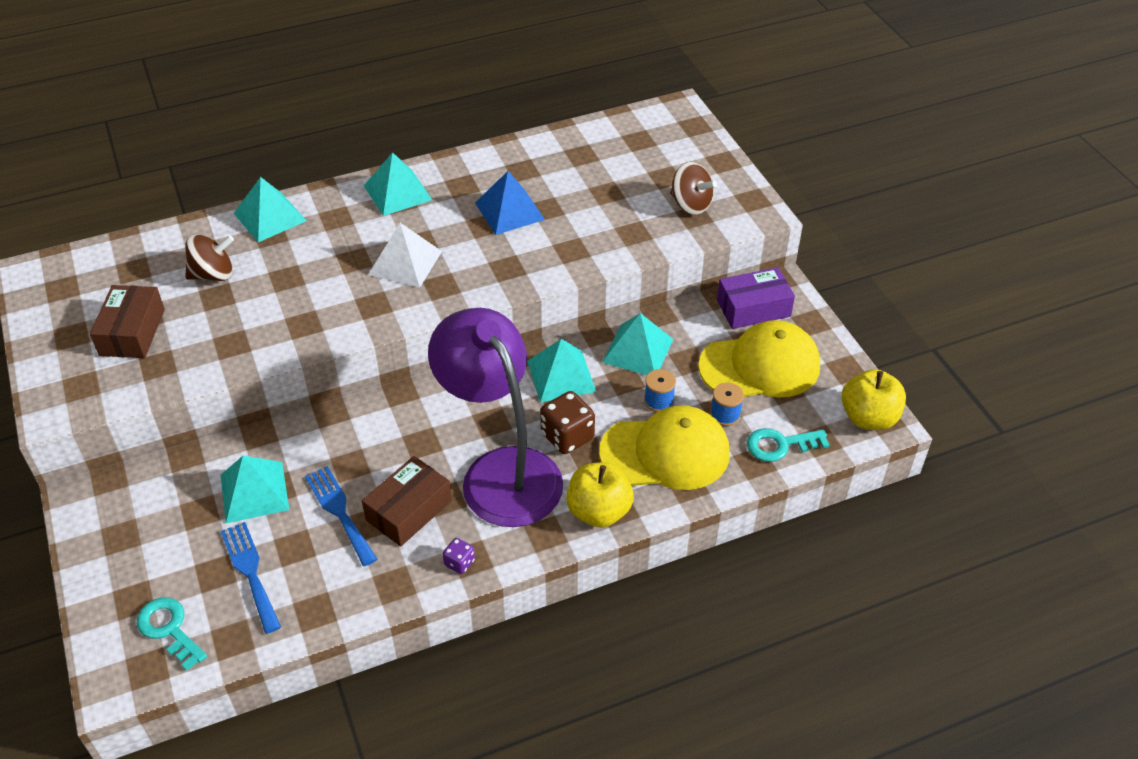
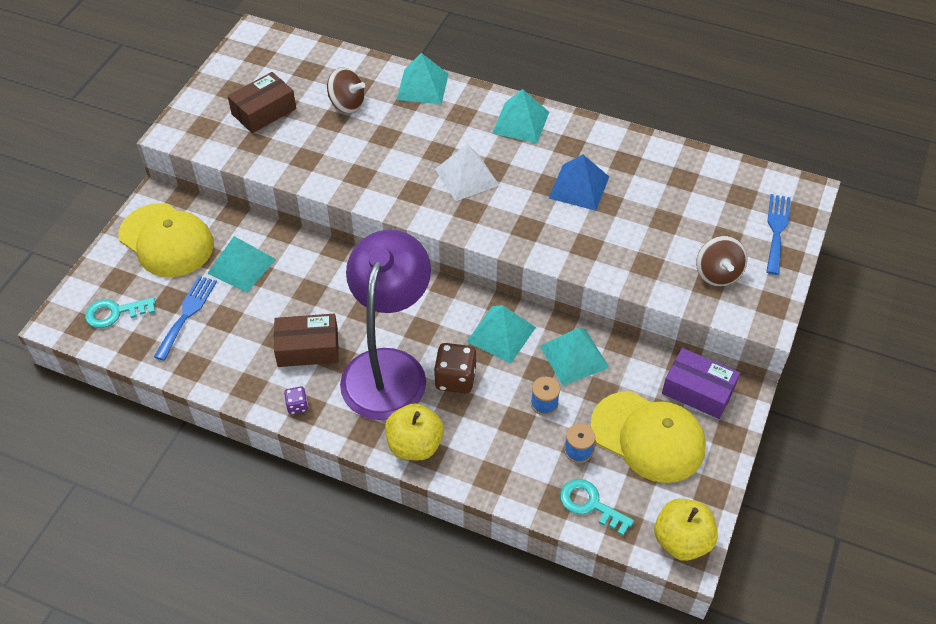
camera: 45 degrees right, 5 degrees up
turquoise key [137,597,207,671] -> turquoise key turned 105 degrees counterclockwise [85,297,155,328]
blue fork [305,466,377,566] -> blue fork moved to [766,194,791,275]
yellow cap [599,406,730,490] -> yellow cap moved to [118,203,214,277]

